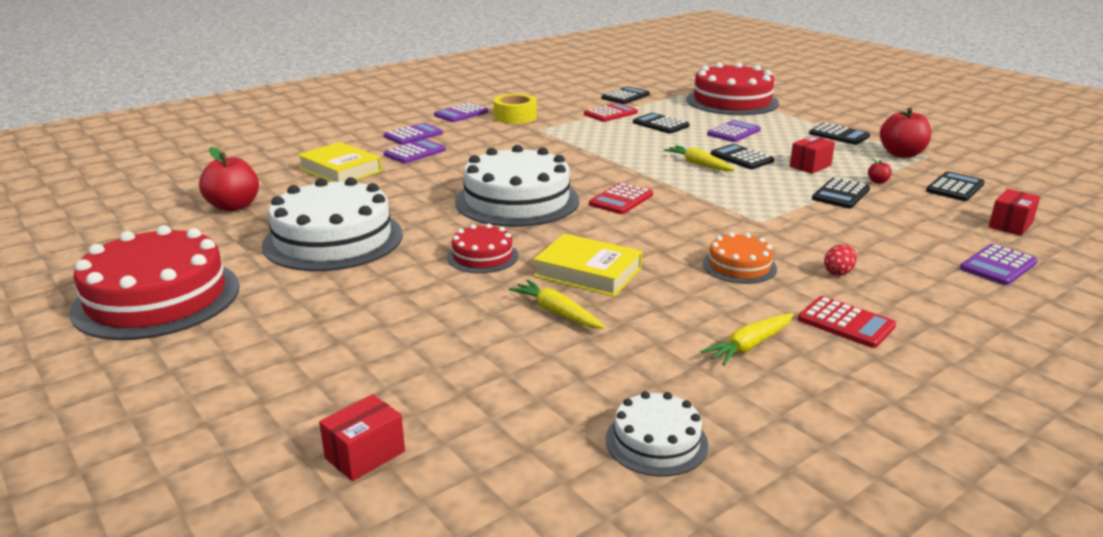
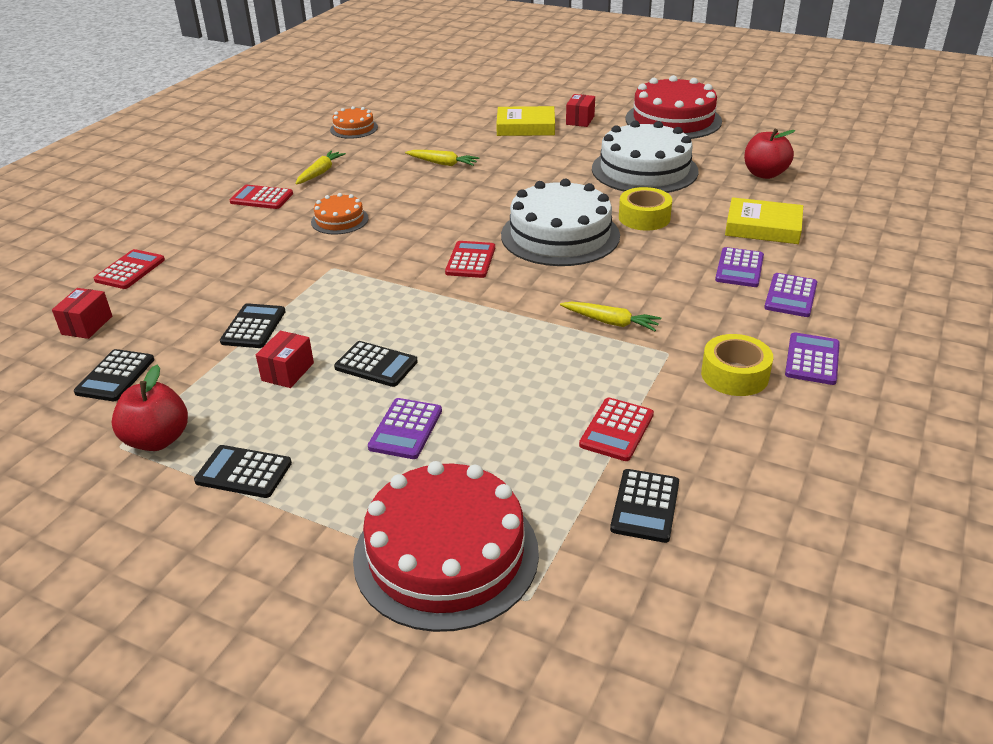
camera: 155 degrees right, 10 degrees up
red box [319,394,405,481] -> red box moved to [566,94,595,127]
red cake [447,224,518,273] -> none
yellow book [533,233,642,297] -> yellow book moved to [496,106,555,136]
white cake [606,391,708,477] -> orange cake [330,106,378,139]
black calculator [633,113,689,134] -> none
yellow carrot [664,145,735,171] -> yellow carrot moved to [560,302,661,331]
red egg [824,244,857,276] -> none
red apple [868,159,892,184] -> none
purple calculator [960,244,1037,285] -> red calculator [94,249,165,289]
none -> yellow tape [619,187,672,231]

